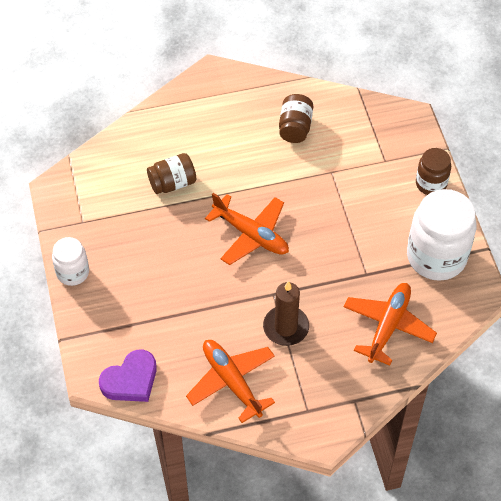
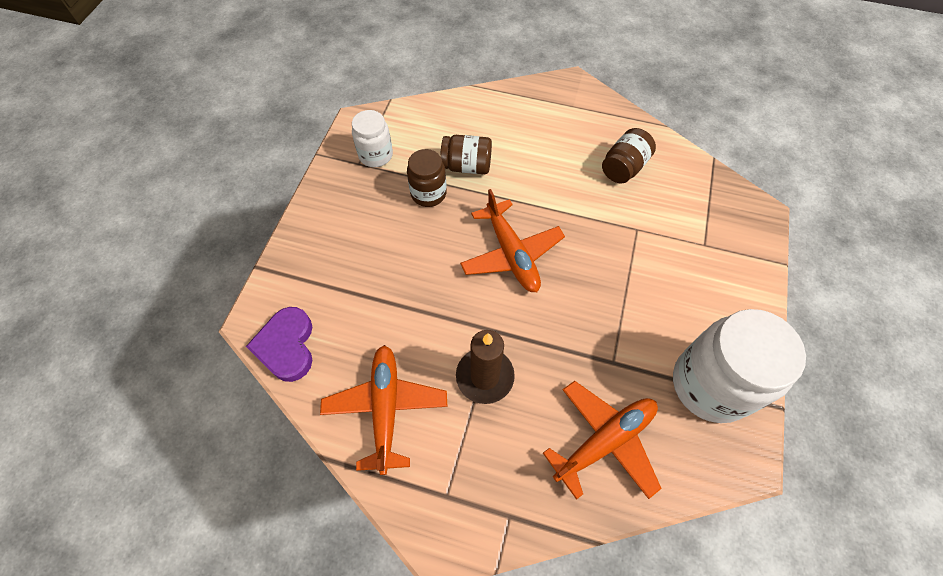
camera: 30 degrees right, 5 degrees up
white jar [52,237,89,286] -> white jar moved to [352,110,393,167]
purple heart [99,349,157,402] -> purple heart turned 90 degrees clockwise [246,307,312,382]
brown jar [416,148,451,195] -> brown jar moved to [407,149,447,207]

